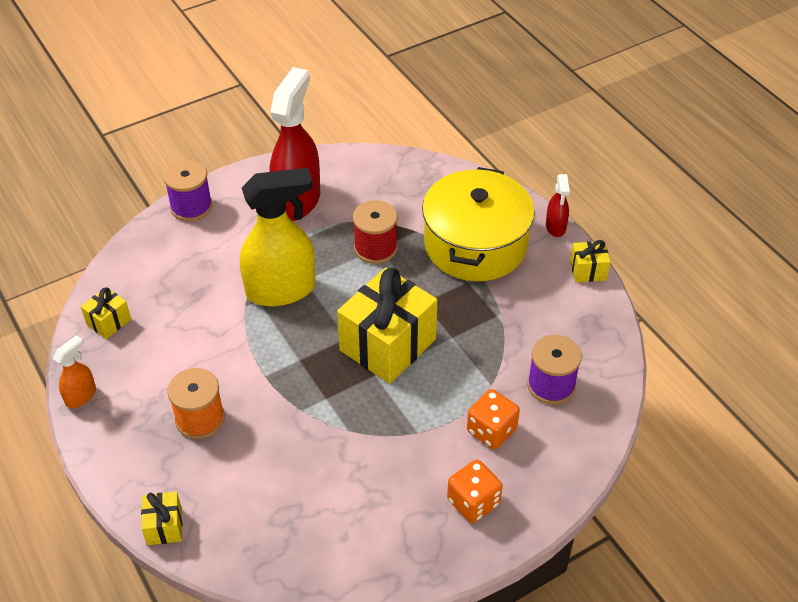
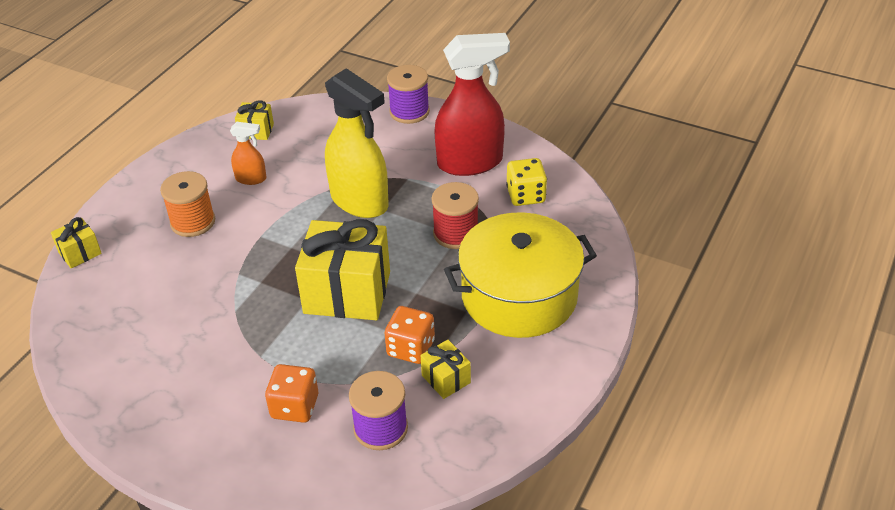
camera: 60 degrees right, 5 degrees down
orange spray bottle [53,335,96,408] -> orange spray bottle moved to [230,122,266,185]
orange dice [447,460,502,523] -> orange dice moved to [385,306,435,364]
red spray bottle [546,174,570,237] -> none
yellow gift [570,240,610,282] -> yellow gift moved to [421,340,471,399]
none -> yellow dice [506,158,547,206]

